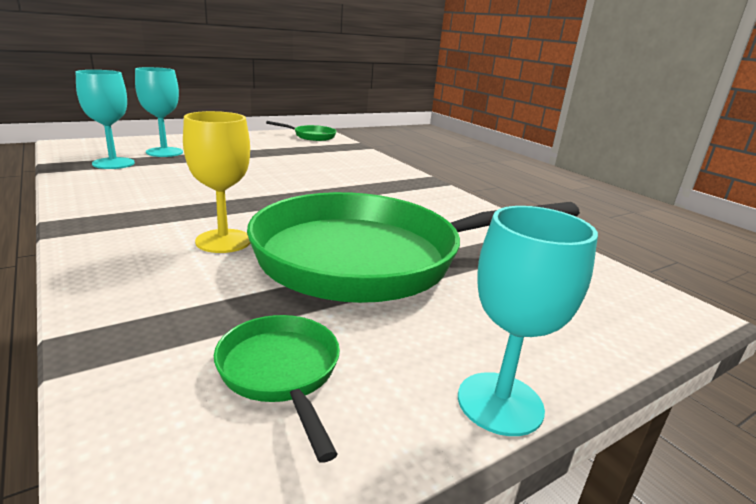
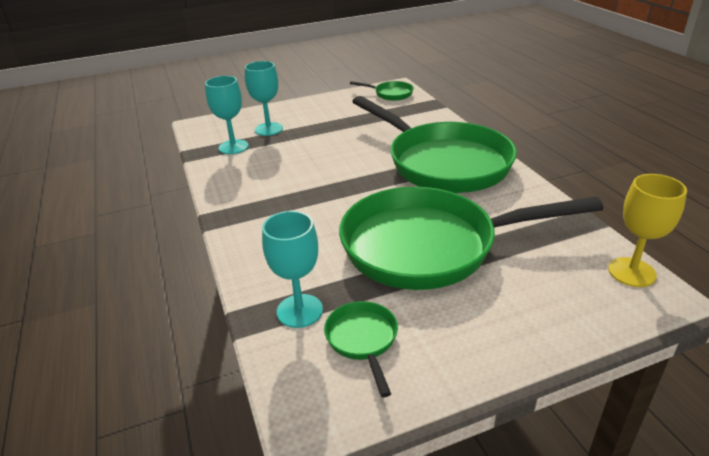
camera: 15 degrees right, 10 degrees up
yellow goblet [183,111,250,253] -> yellow goblet moved to [608,174,687,287]
turquoise goblet [458,206,598,436] -> turquoise goblet moved to [262,211,323,328]
none -> green pan [352,96,517,193]

